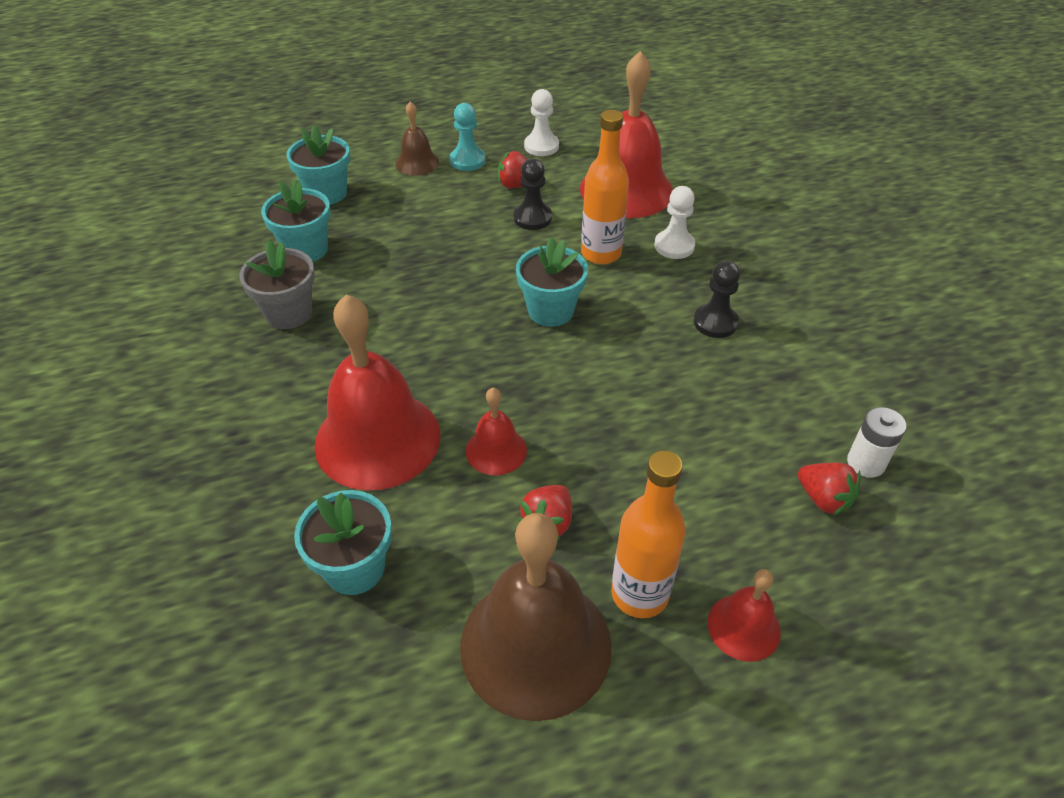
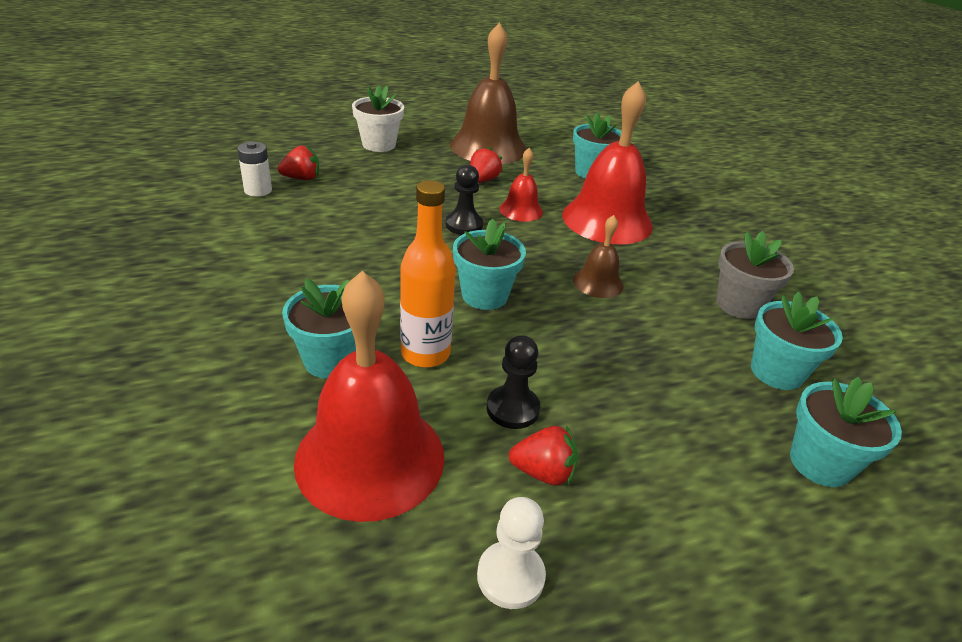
camera: 175 degrees right, 10 degrees down
brown bell [396,101,439,176] -> brown bell moved to [573,215,624,298]
turquoise pawn [450,103,486,171] -> none
orange bottle [611,450,686,618] -> none
white pawn [654,186,695,259] -> turquoise flower pot [282,278,356,379]
black pawn [694,261,740,338] -> black pawn moved to [445,164,483,235]
red bell [708,569,781,662] -> white flower pot [352,86,404,152]
red strawberry [798,463,861,516] -> red strawberry turned 120 degrees clockwise [278,145,319,180]

